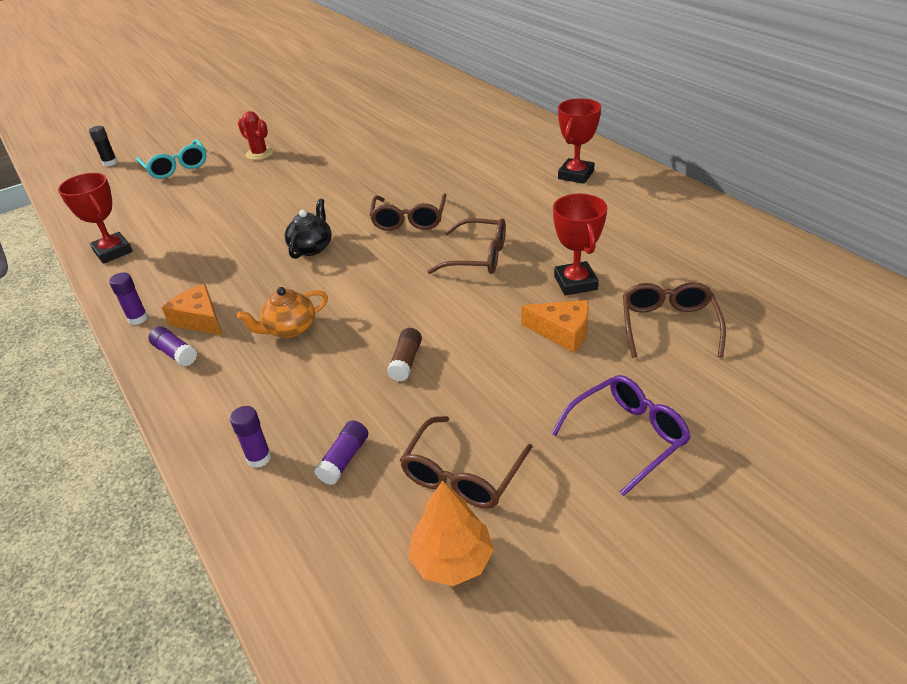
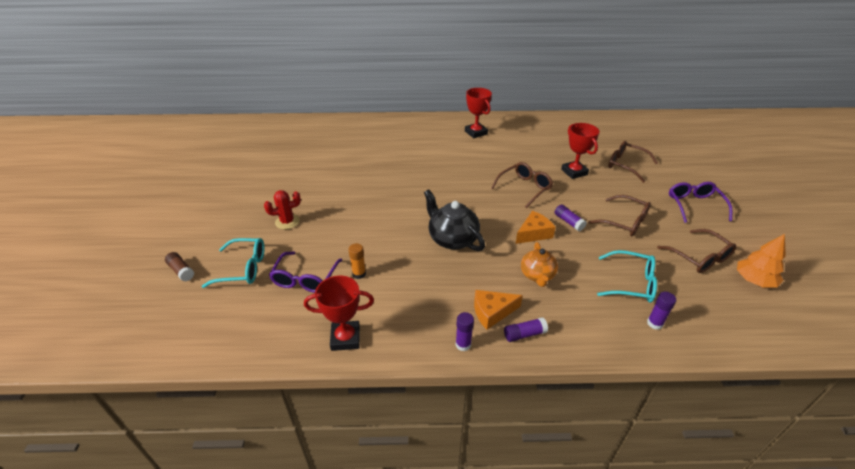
camera: 60 degrees left, 0 degrees up
black glue stick [89,126,117,166] -> none
black teapot [284,199,332,259] -> black teapot [424,189,485,251], size x1.51
purple glue stick [314,420,368,485] -> purple glue stick moved to [555,204,587,231]
brown glasses [369,193,446,231] -> brown glasses moved to [589,195,651,236]
brown glue stick [387,328,422,381] -> brown glue stick moved to [165,252,194,281]
orange cheese [521,300,589,353] -> orange cheese moved to [515,211,556,244]
red trophy [553,194,607,296] -> red trophy turned 45 degrees clockwise [561,123,600,179]
none -> purple glasses [269,251,342,293]
none -> orange glue stick [348,243,366,279]
none -> turquoise glasses [597,250,657,303]

